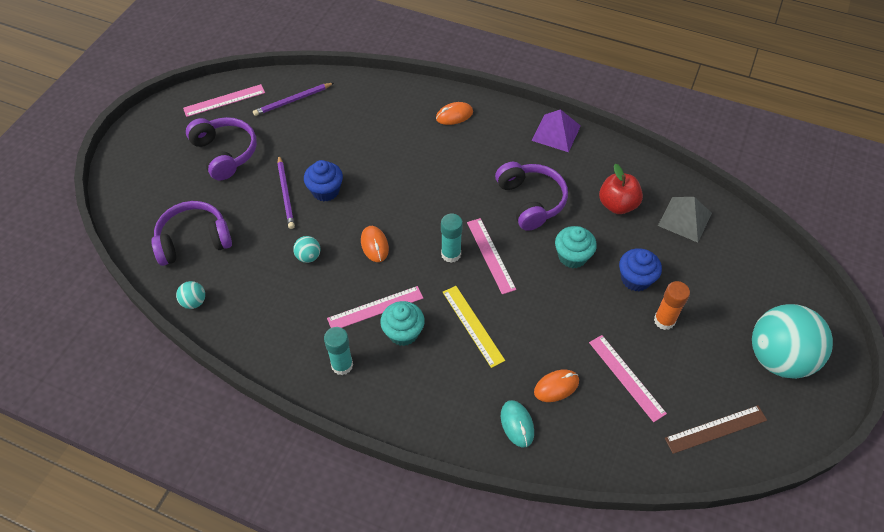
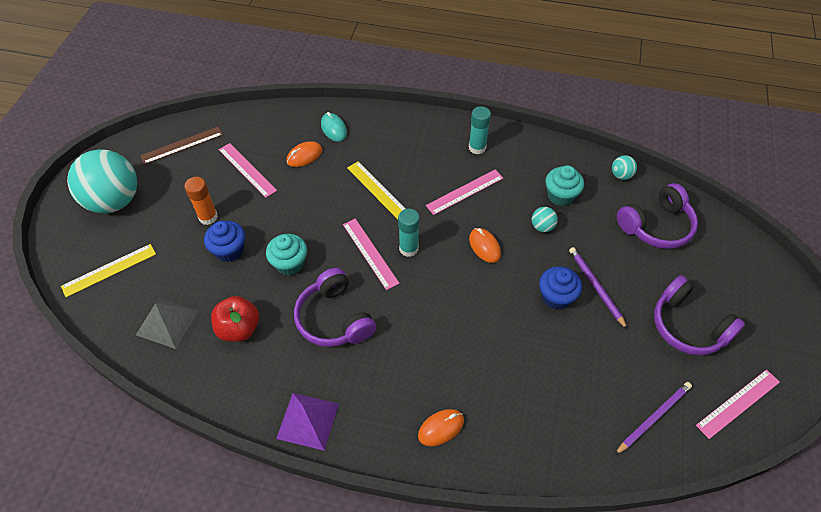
camera: 170 degrees right, 0 degrees up
turquoise cupcake [380,301,425,346] -> turquoise cupcake moved to [545,165,584,206]
none -> yellow ruler [61,244,156,297]

